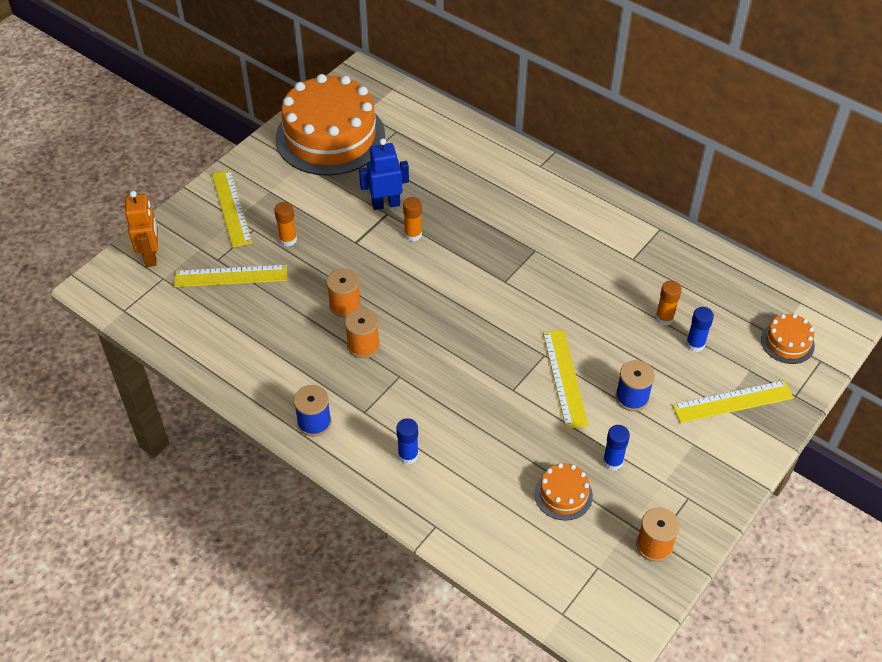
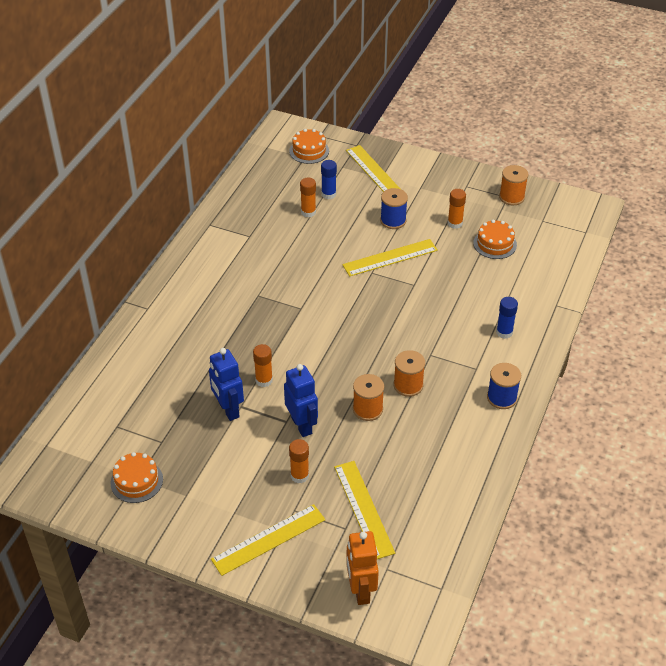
camera: 105 degrees left, 5 degrees down
orange robot [125,191,158,267] -> orange robot turned 75 degrees counterclockwise [346,531,379,605]
orange cake [276,74,385,176] -> orange cake [111,452,163,503], size x0.42
blue glue stick [603,425,630,471] -> orange glue stick [448,189,466,229]
none -> blue robot [284,364,318,437]

